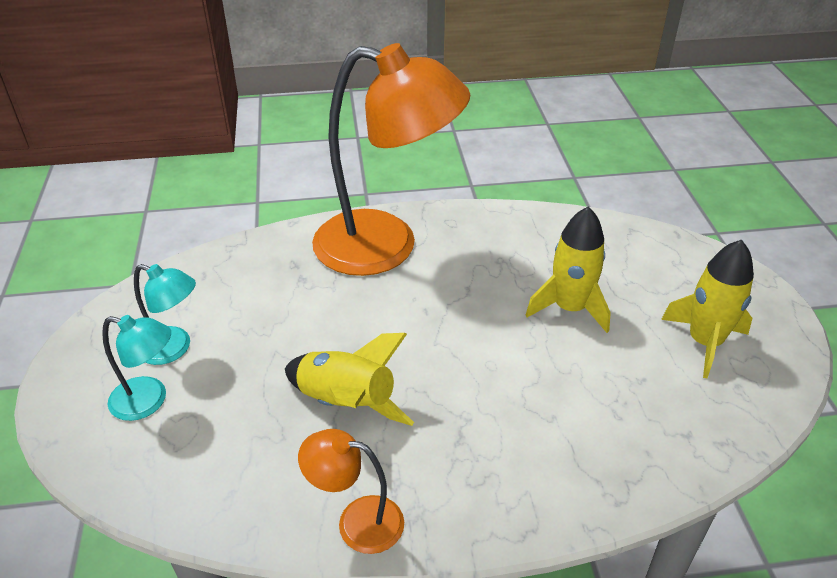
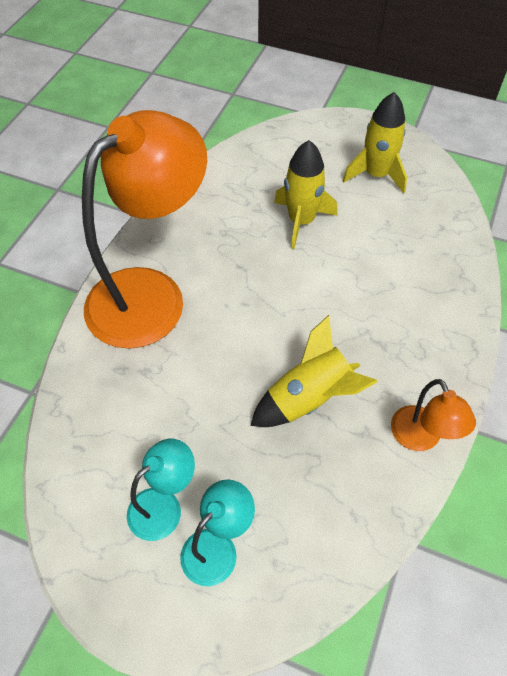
camera: 60 degrees left, 15 degrees up
orange lamp [298,429,404,554] -> orange lamp turned 60 degrees counterclockwise [391,379,476,451]

